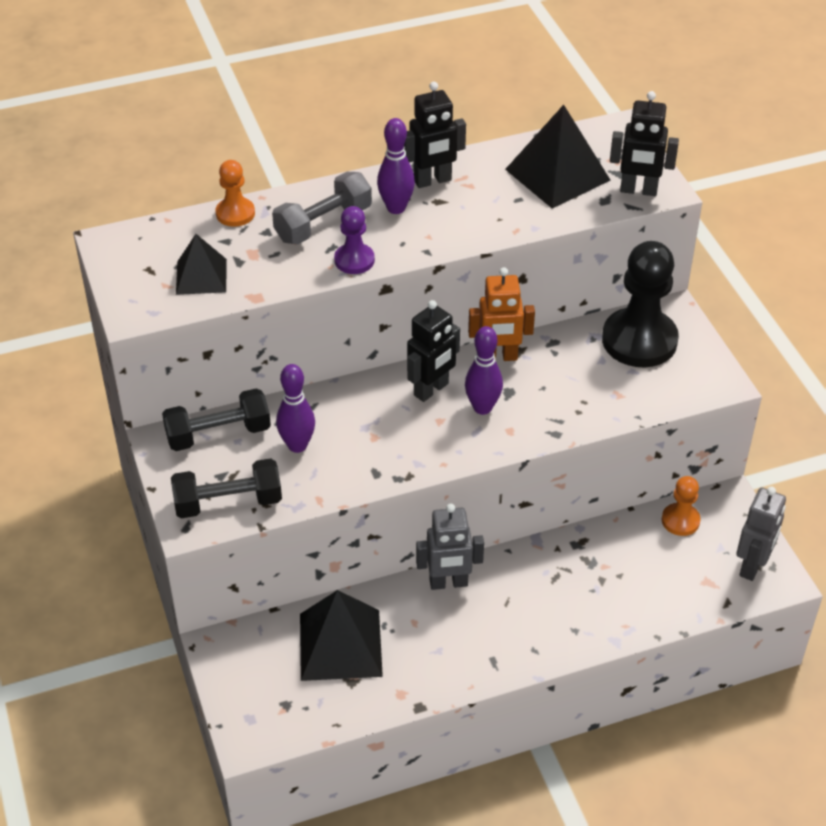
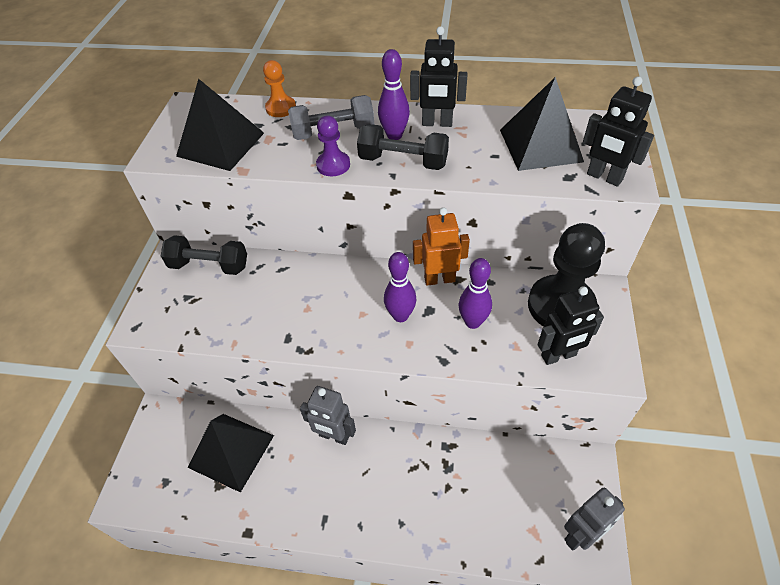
camera: 30 degrees right, 5 degrees up
black dumbbell [171,458,282,518] -> black dumbbell moved to [357,124,449,170]
black pyramid [176,234,227,295] -> black pyramid [176,79,264,171], size x1.62
purple bowling pin [276,364,315,453] -> purple bowling pin moved to [459,258,492,329]
black robot [407,300,460,402] -> black robot moved to [537,286,604,365]
orange robot [468,267,535,361] -> orange robot turned 150 degrees clockwise [413,207,470,286]
orange pawn [662,476,701,536] -> none

